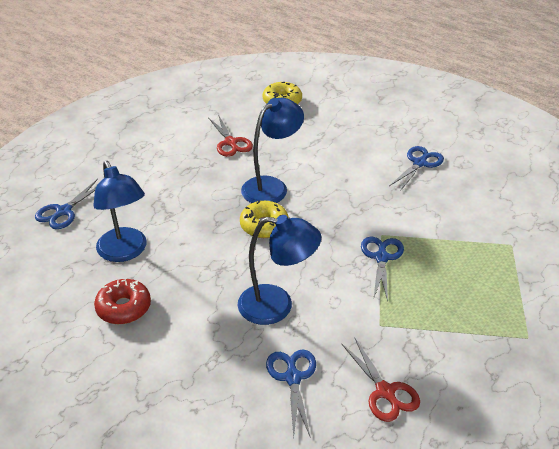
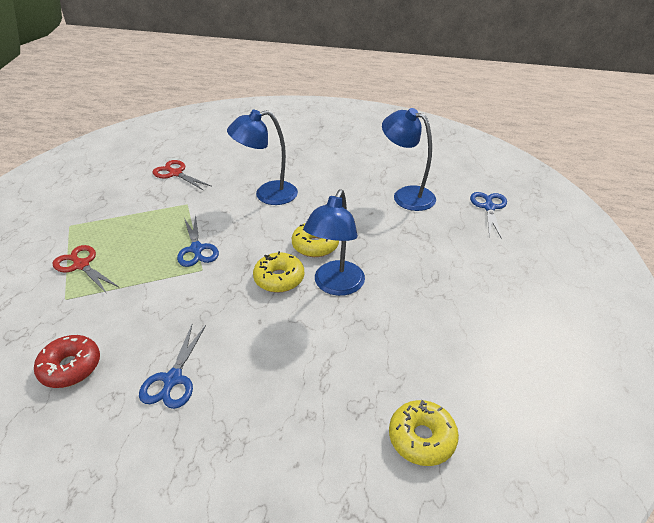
camera: 155 degrees right, 0 degrees up
red donut [94,279,151,324] -> red donut moved to [34,335,100,388]
red scissors [209,114,253,157] -> red scissors moved to [52,245,120,294]
blue scissors [266,350,316,438] -> none
none -> yellow donut [253,251,304,293]

